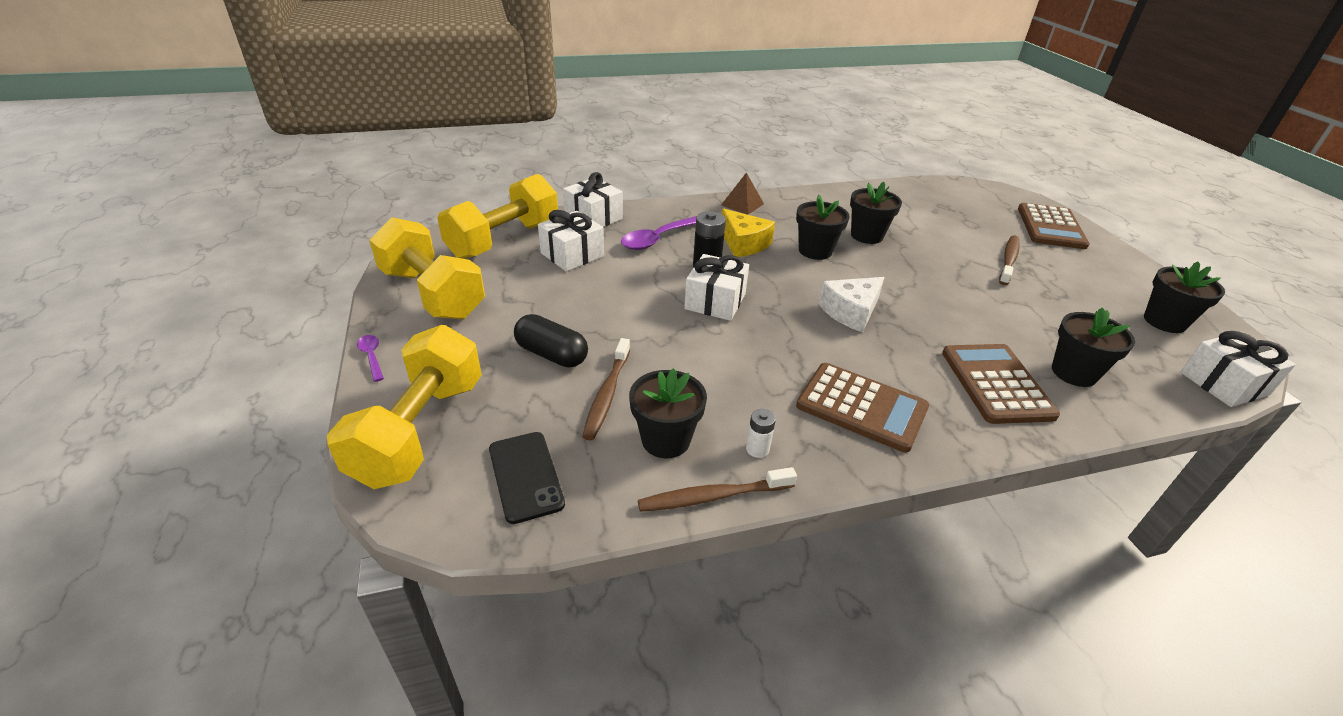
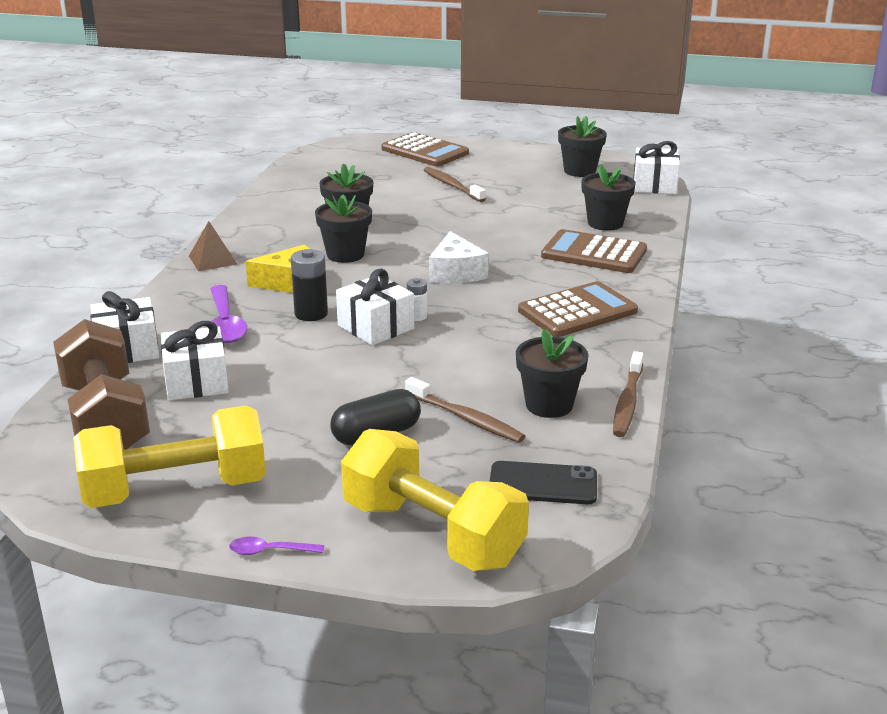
camera: 60 degrees left, 10 degrees down
yellow dumbbell [437,174,558,259] -> brown dumbbell [53,319,150,450]
white battery [746,409,776,458] -> white battery moved to [407,278,427,321]

